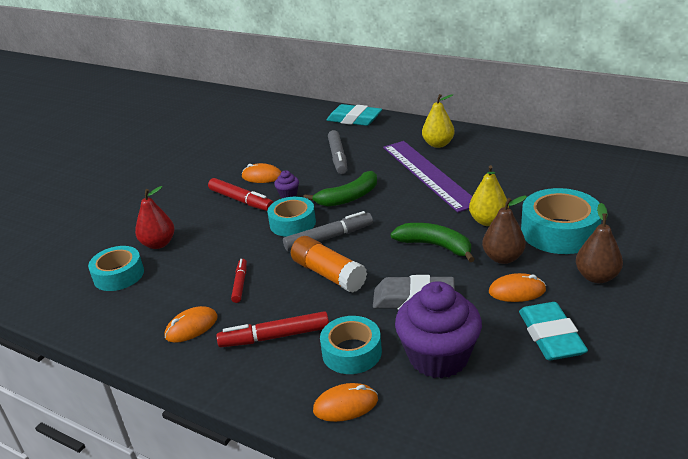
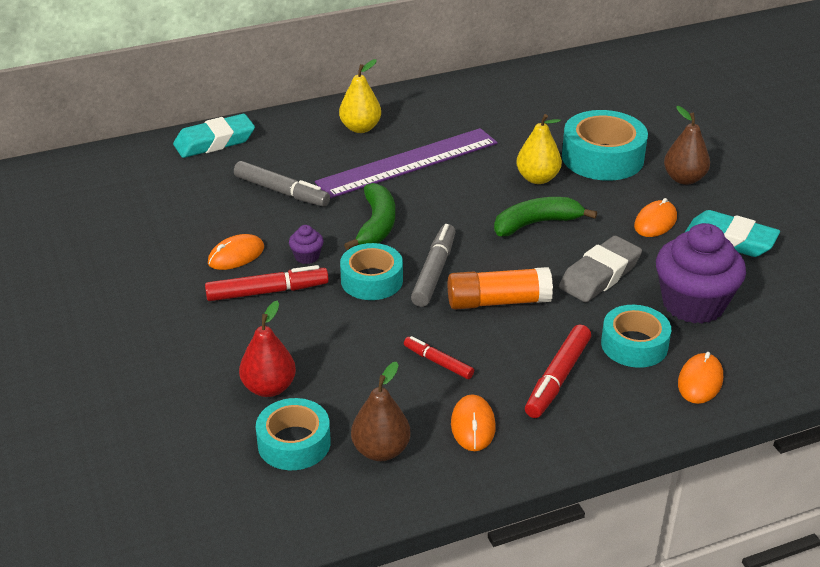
camera: 55 degrees left, 5 degrees up
purple ruler [383,141,473,212] -> purple ruler turned 45 degrees counterclockwise [315,128,498,198]
brown pear [482,195,527,264] -> brown pear moved to [351,362,410,461]

